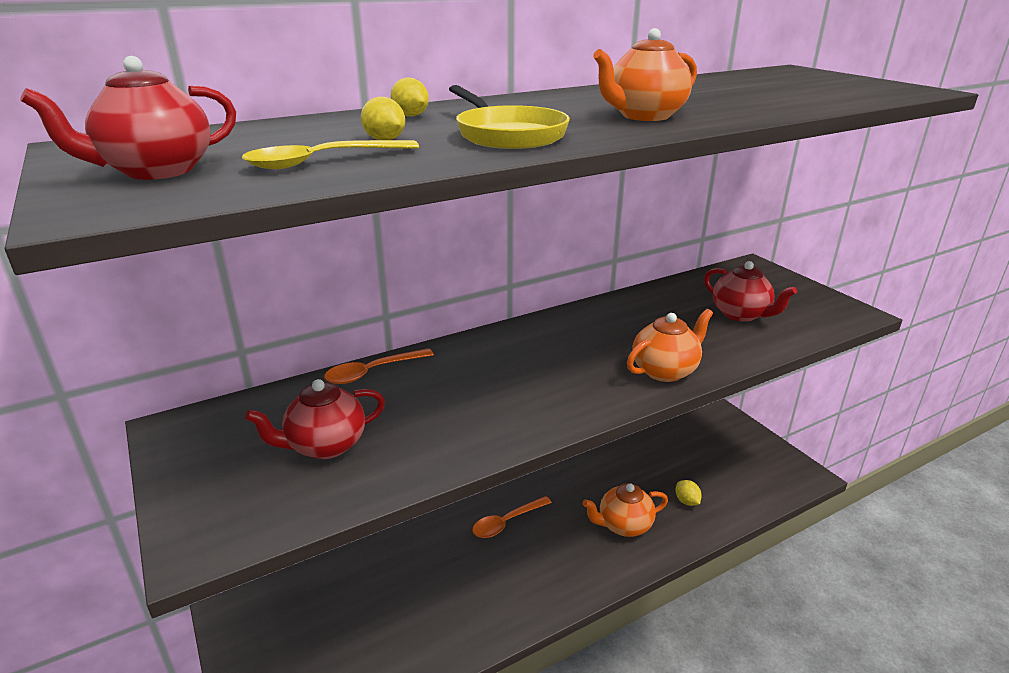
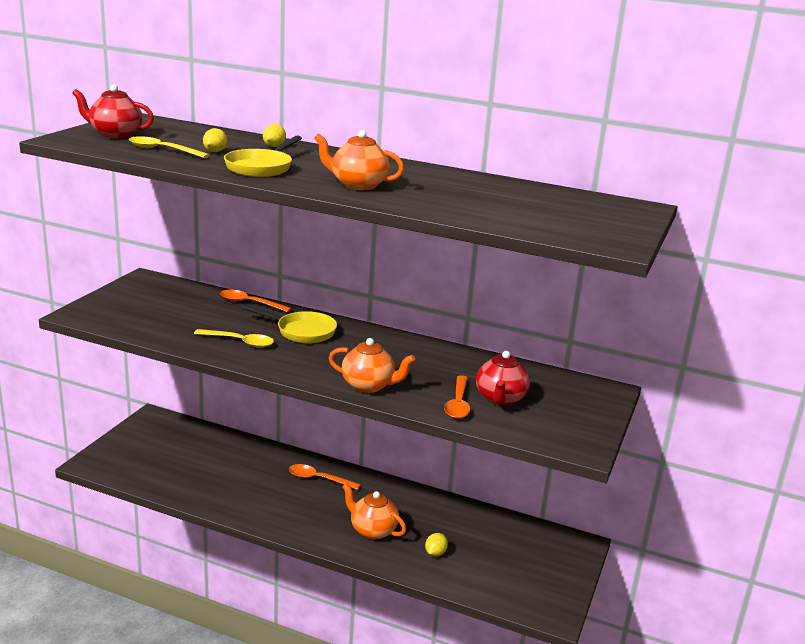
camera: 50 degrees right, 5 degrees down
red teapot [245,379,385,459] -> none
none -> yellow spoon [194,329,274,348]
none -> yellow pan [242,305,337,343]
none -> orange spoon [444,375,470,419]

